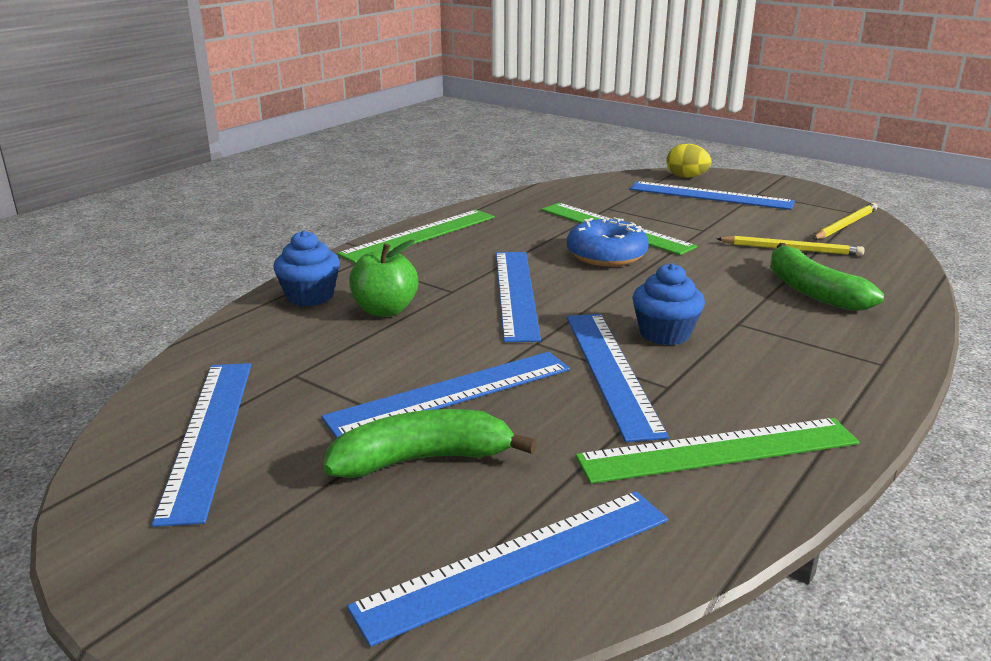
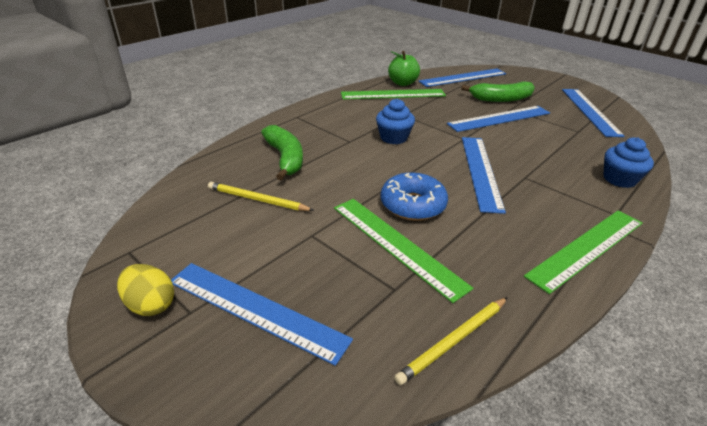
camera: 175 degrees left, 10 degrees up
green apple [349,240,418,317] -> green apple moved to [388,51,420,86]
blue ruler [567,314,669,442] -> none
yellow egg [666,144,712,178] -> yellow egg moved to [117,264,174,316]
yellow pencil [813,203,878,239] -> yellow pencil moved to [394,297,508,385]

